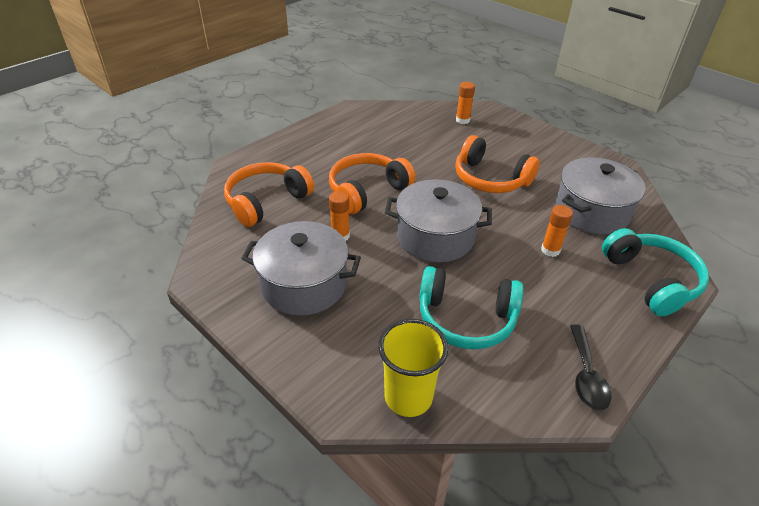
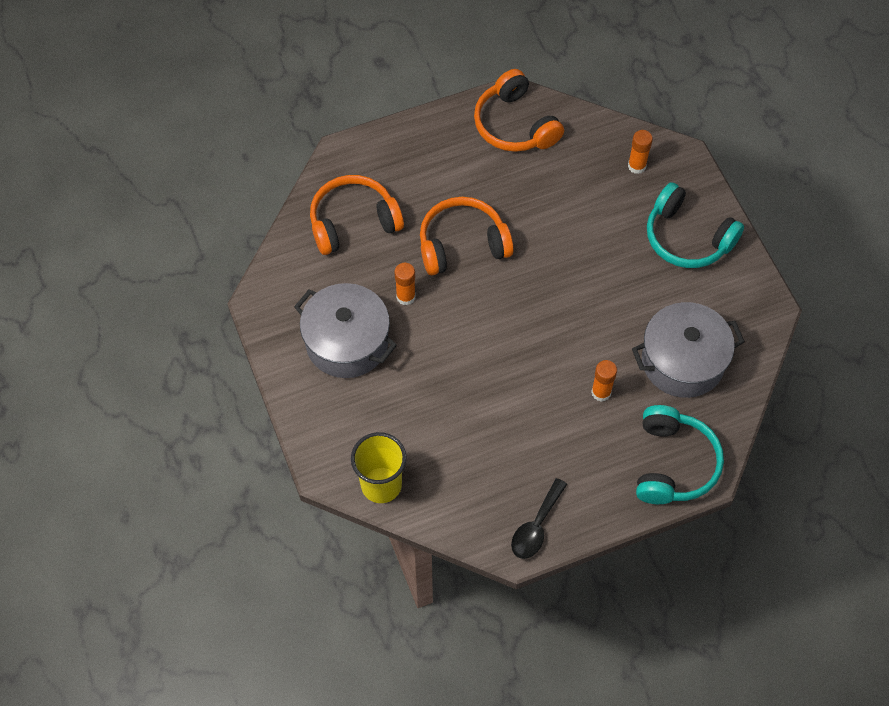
camera: 25 degrees right, 20 degrees up
grey pot [385,179,492,262] -> none
turquoise headphones [419,266,523,350] -> turquoise headphones moved to [647,182,744,268]
orange headphones [455,135,540,193] -> orange headphones moved to [474,69,564,152]

